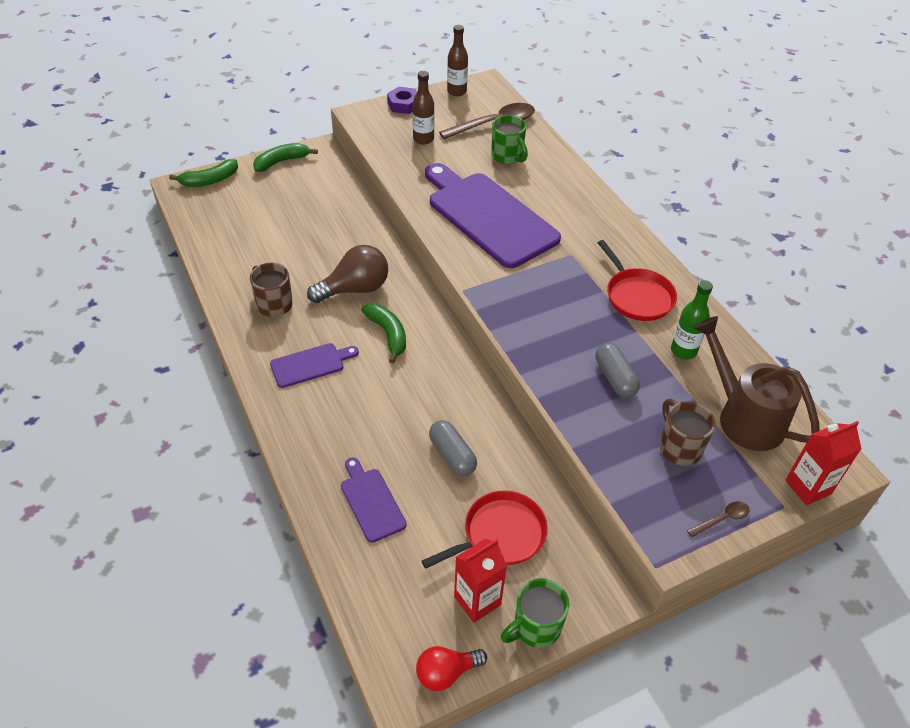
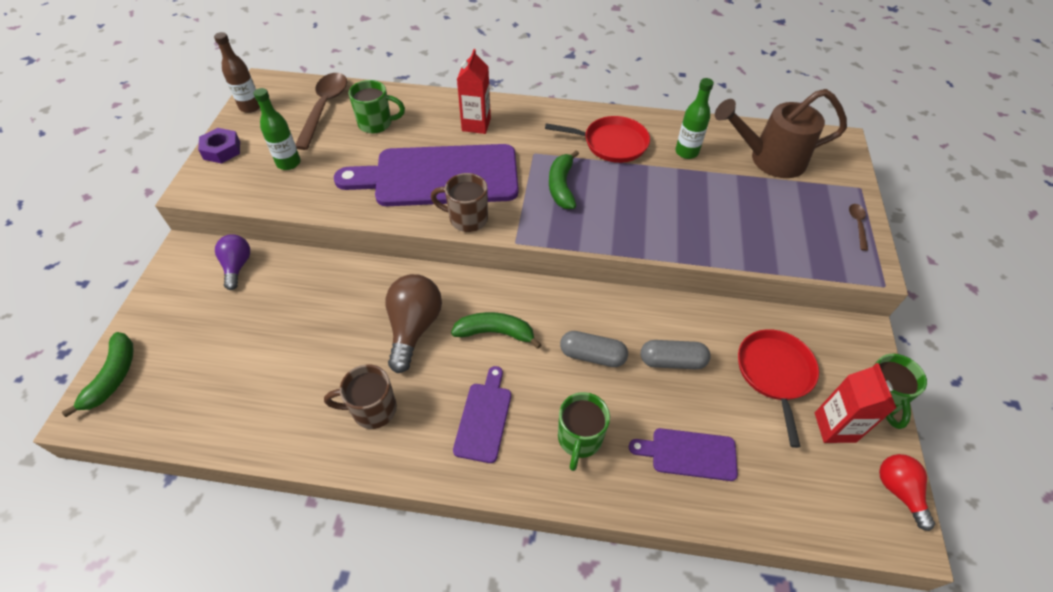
camera: 55 degrees left, 5 degrees up
green banana [253,143,318,172] -> green banana moved to [549,150,579,209]
brown bottle [412,71,434,145] -> green bottle [254,88,301,170]
red light bulb [416,646,487,691] -> red light bulb turned 150 degrees clockwise [879,454,935,531]
grey capsule [595,343,640,398] -> grey capsule moved to [560,331,628,367]
brown mug [660,399,715,466] -> brown mug moved to [431,173,488,232]
red carton [785,421,862,505] -> red carton moved to [457,49,491,134]
none -> purple light bulb [215,234,250,290]
none -> green mug [558,392,610,471]

